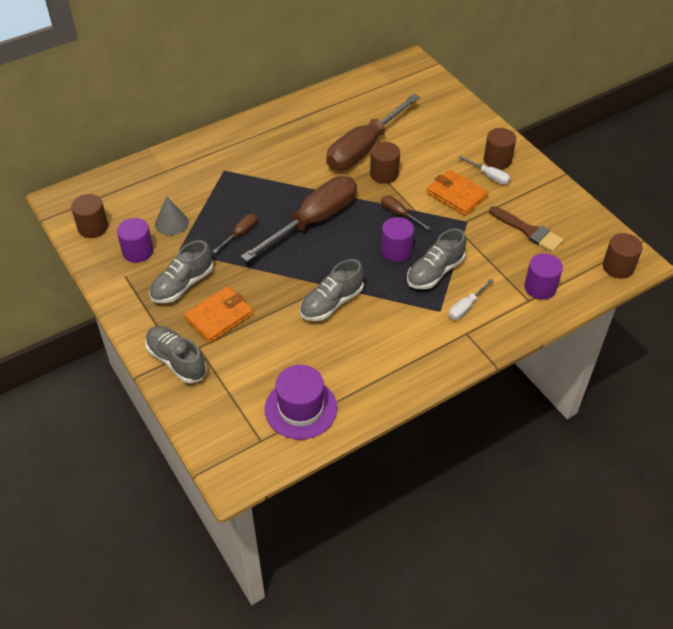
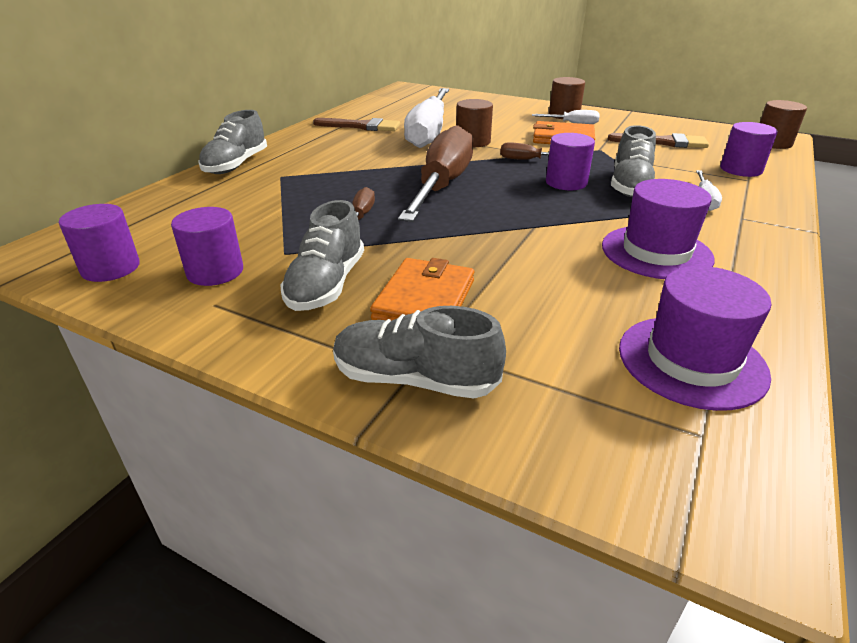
camera: 30 degrees left, 15 degrees down
brown cylinder [71,194,108,238] -> purple cylinder [59,204,140,282]
grey cone [155,196,189,235] -> none
grey shoe [300,259,364,321] -> grey shoe moved to [198,110,267,174]
brown screwdriver [326,94,420,170] -> white screwdriver [404,88,449,148]
none -> brown brush [313,118,400,131]
none -> purple hat [602,179,714,279]

